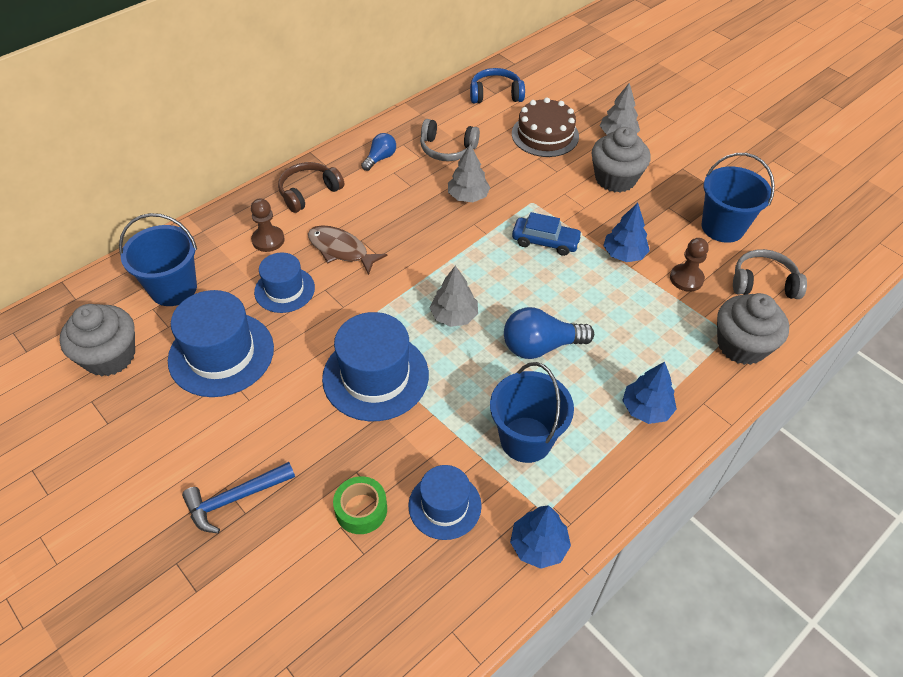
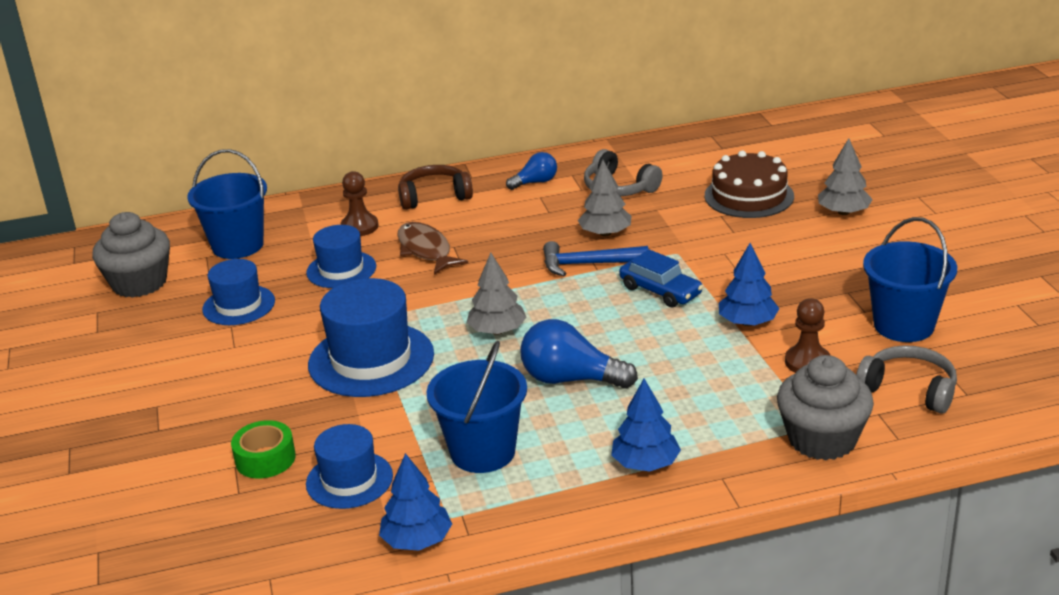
camera: 30 degrees right, 20 degrees down
blue hat [168,290,274,397] -> blue hat [202,259,275,325], size x0.61
blue hammer [182,462,295,533] -> blue hammer moved to [543,241,648,276]
blue headphones [470,68,525,103] -> none
grey cupcake [592,127,651,192] -> none

